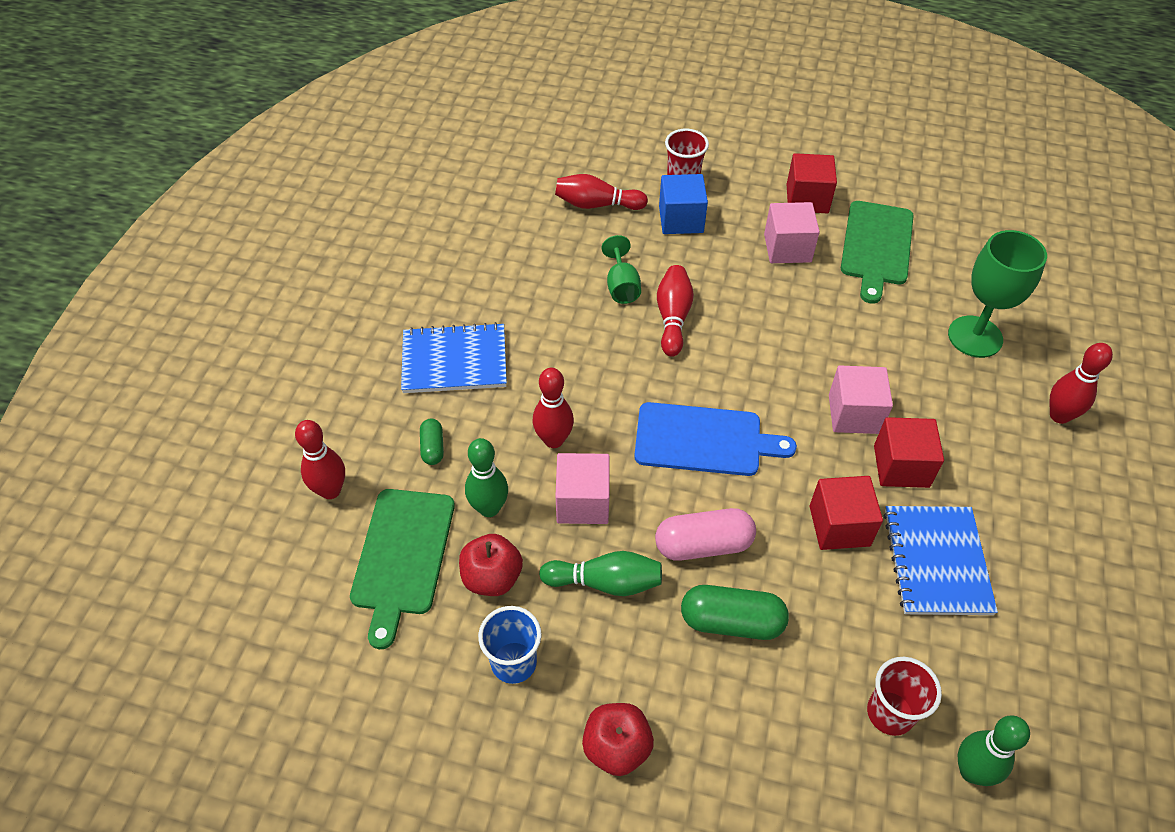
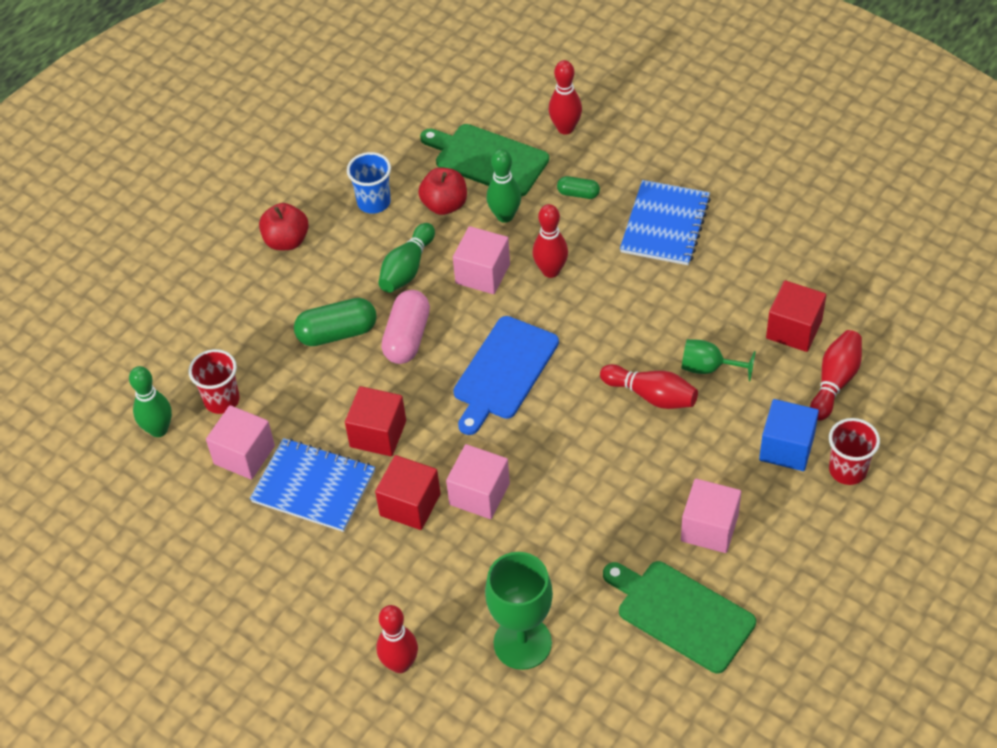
camera: 115 degrees right, 0 degrees up
green capsule [681,585,789,640] -> green capsule turned 45 degrees clockwise [294,298,377,346]
red cube [787,153,837,213] -> red cube moved to [766,280,826,352]
none -> pink cube [206,405,275,480]

